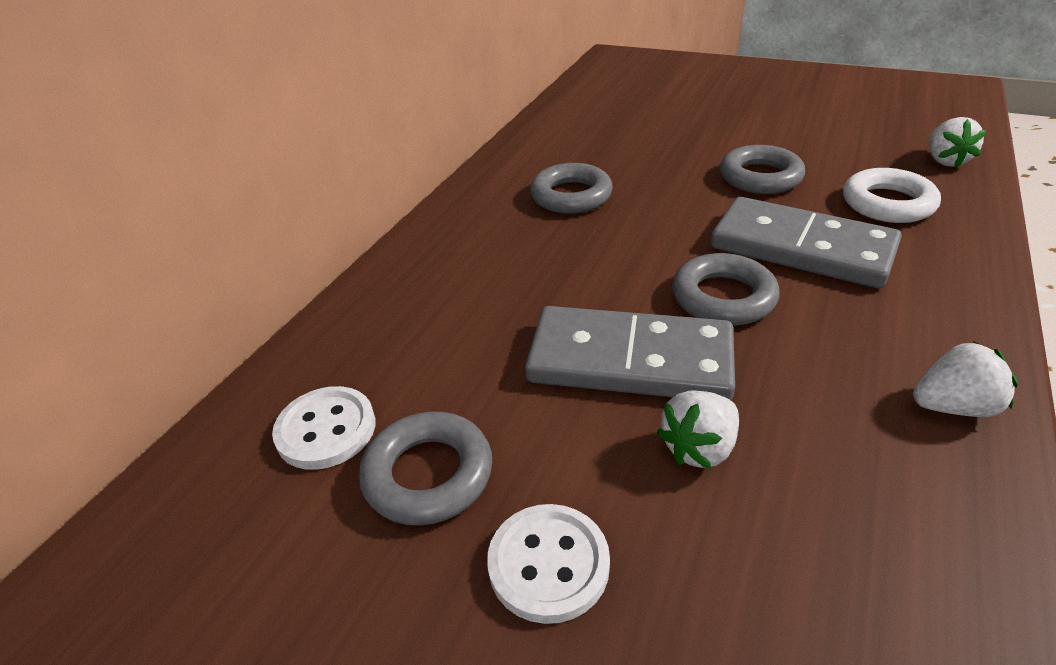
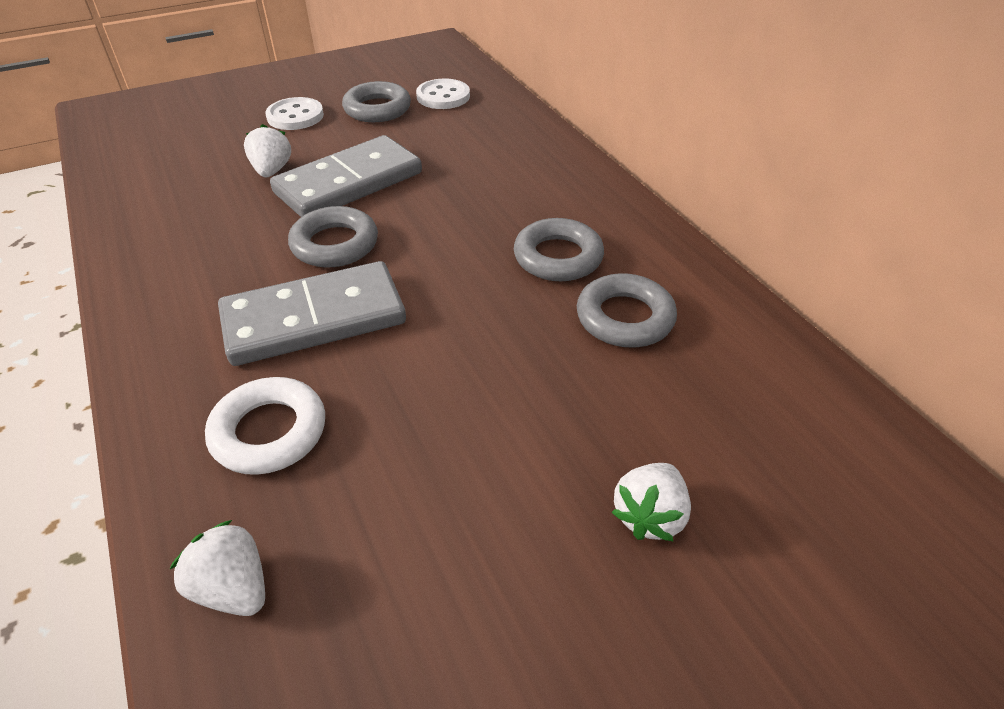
camera: 125 degrees right, 5 degrees up
grey ring [720,145,805,194] -> grey ring moved to [577,273,677,347]
white strawberry [913,341,1018,417] -> white strawberry moved to [612,463,691,541]

